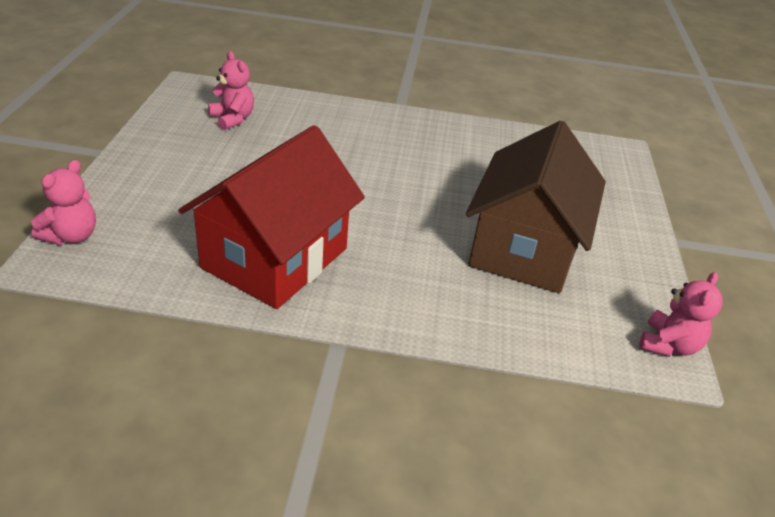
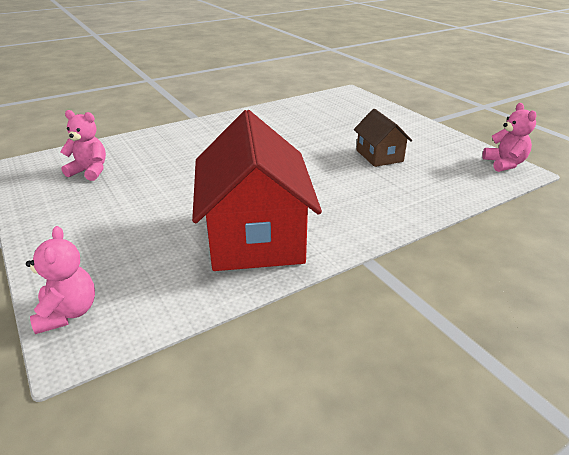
camera: 35 degrees left, 5 degrees down
brown house [466,121,606,293] -> brown house [354,109,412,167], size x0.50

